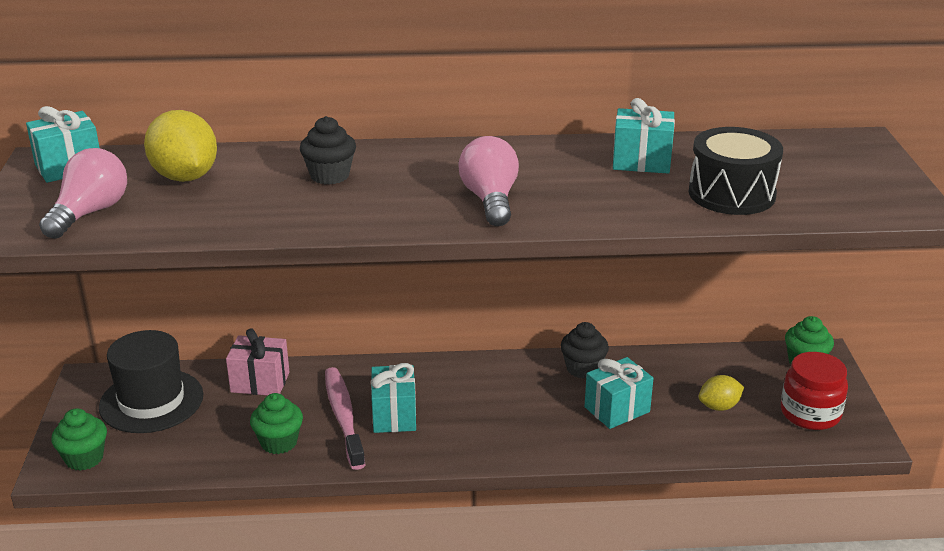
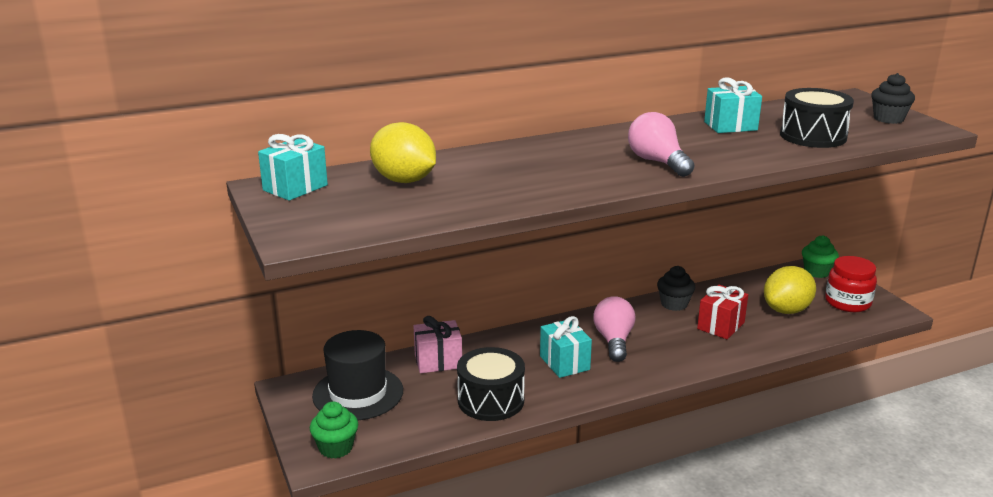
camera: 20 degrees left, 5 degrees down
pink light bulb [39,148,127,239] -> pink light bulb moved to [593,296,635,362]
green cupcake [250,393,303,454] -> black drum [457,347,525,421]
black cupcake [300,116,356,184] -> black cupcake moved to [871,73,915,124]
pink toothbrush [325,367,365,470] -> none
turquoise gift [584,357,654,429] -> red gift [697,285,748,339]
yellow lemon [699,375,744,411] -> yellow lemon [764,266,816,314], size x1.75

